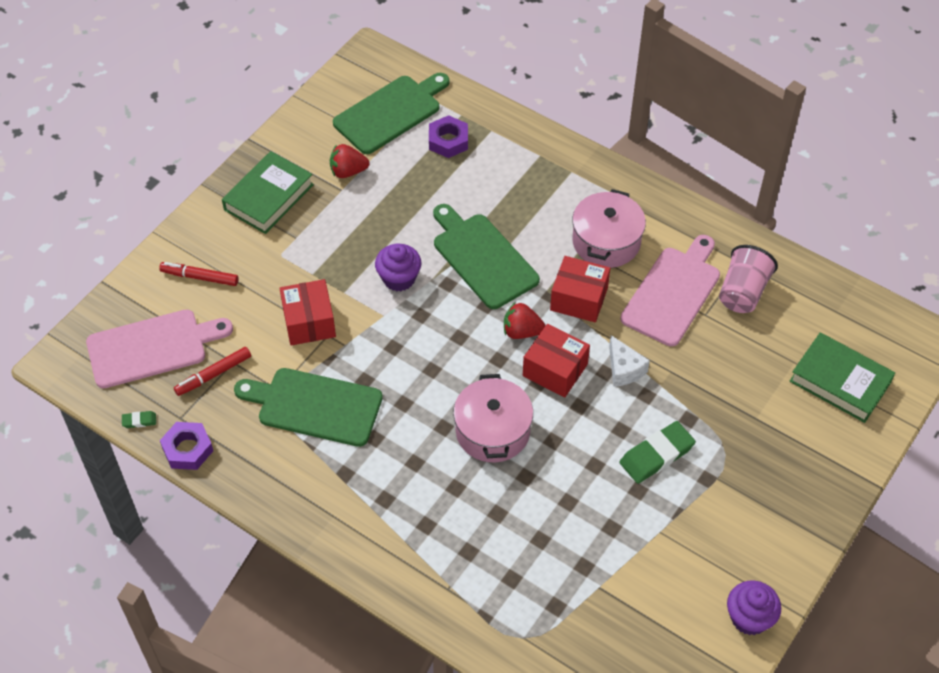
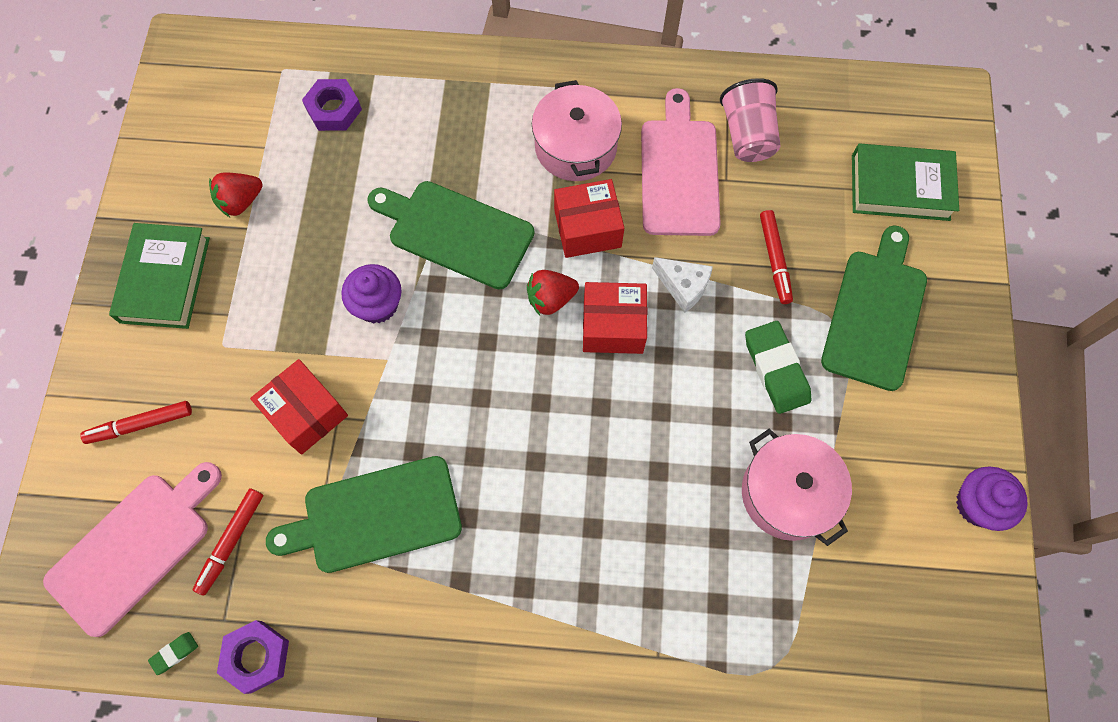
camera: 30 degrees left, 15 degrees up
green cutting board [333,73,449,154] -> green cutting board moved to [821,225,927,391]
pink pot [453,374,533,462] -> pink pot moved to [742,429,852,546]
green eraser [620,421,696,484] -> green eraser turned 45 degrees counterclockwise [745,321,811,414]
none -> red marker [760,210,793,304]

